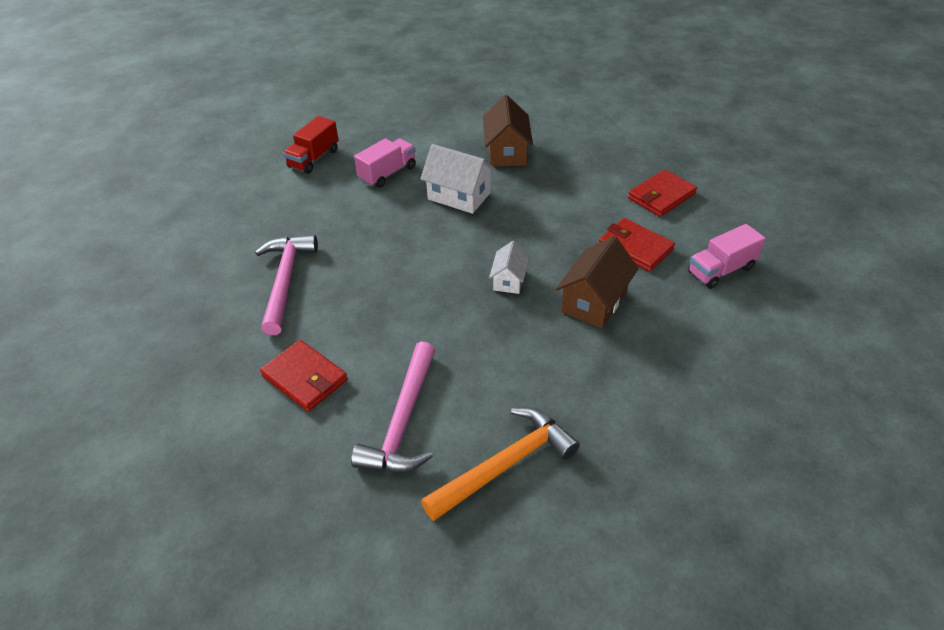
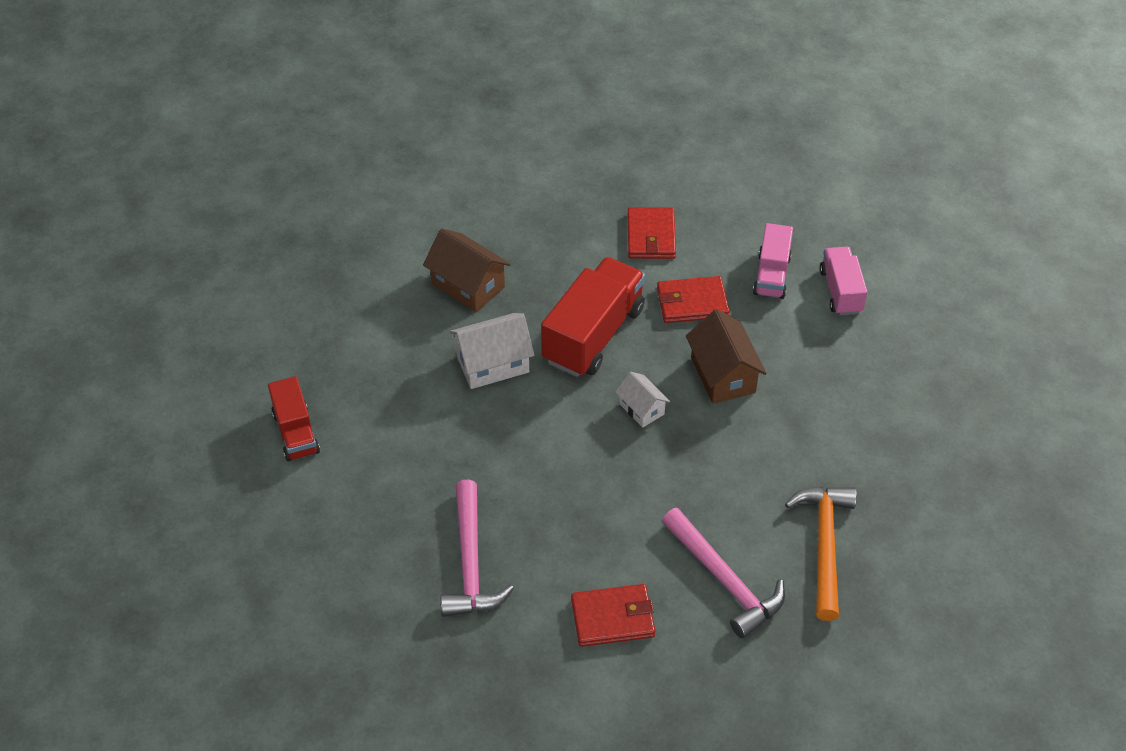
camera: 50 degrees left, 5 degrees up
pink hammer [255,235,318,335] -> pink hammer turned 135 degrees counterclockwise [441,479,514,617]
pink truck [354,138,416,188] -> pink truck moved to [820,247,867,315]
none -> red truck [541,257,645,377]

